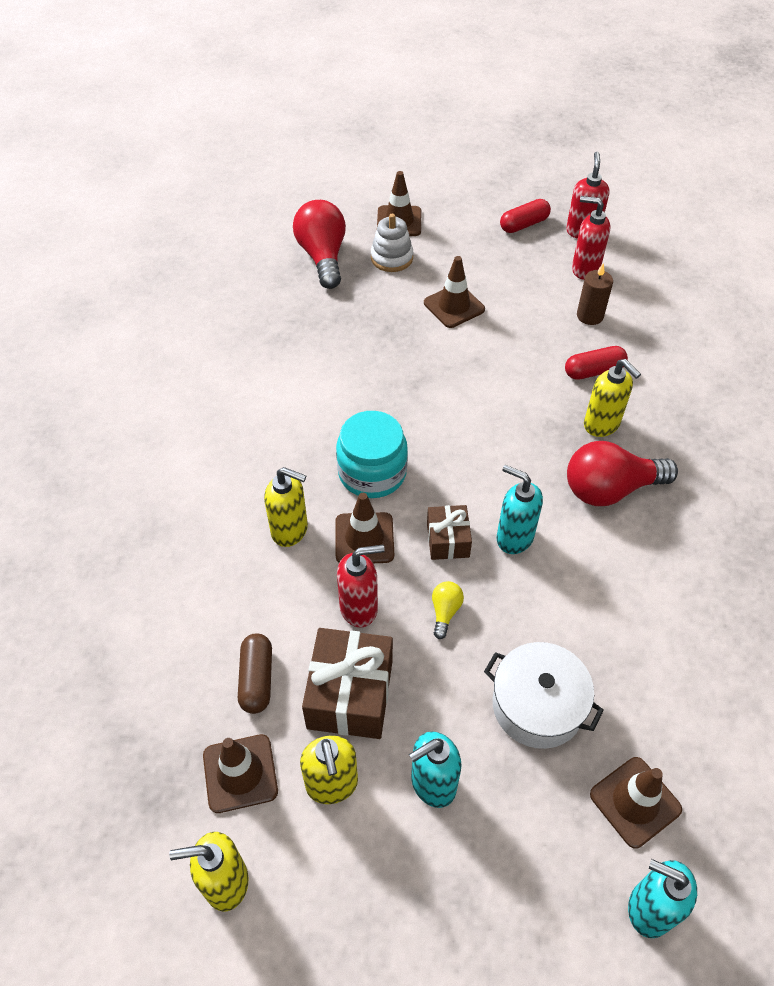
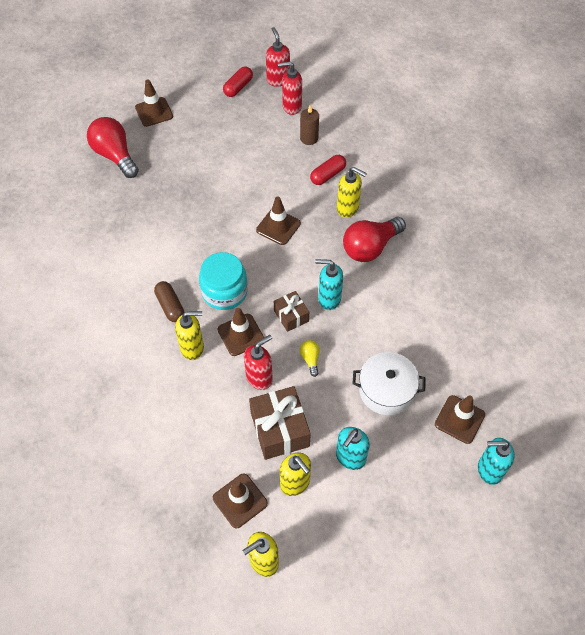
camera: 25 degrees left, 5 degrees up
brown capsule [238,633,272,714] -> brown capsule moved to [154,281,184,322]
white stacking toy [371,214,413,272] -> none
brown traffic cone [424,256,485,328] -> brown traffic cone moved to [256,197,301,245]

